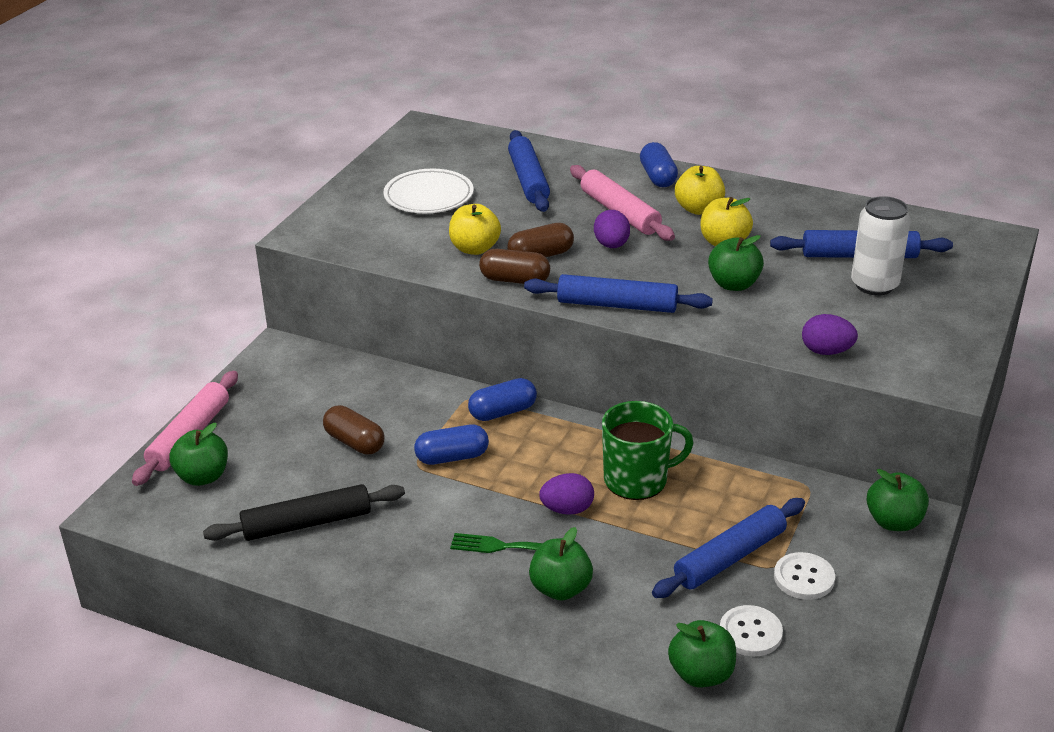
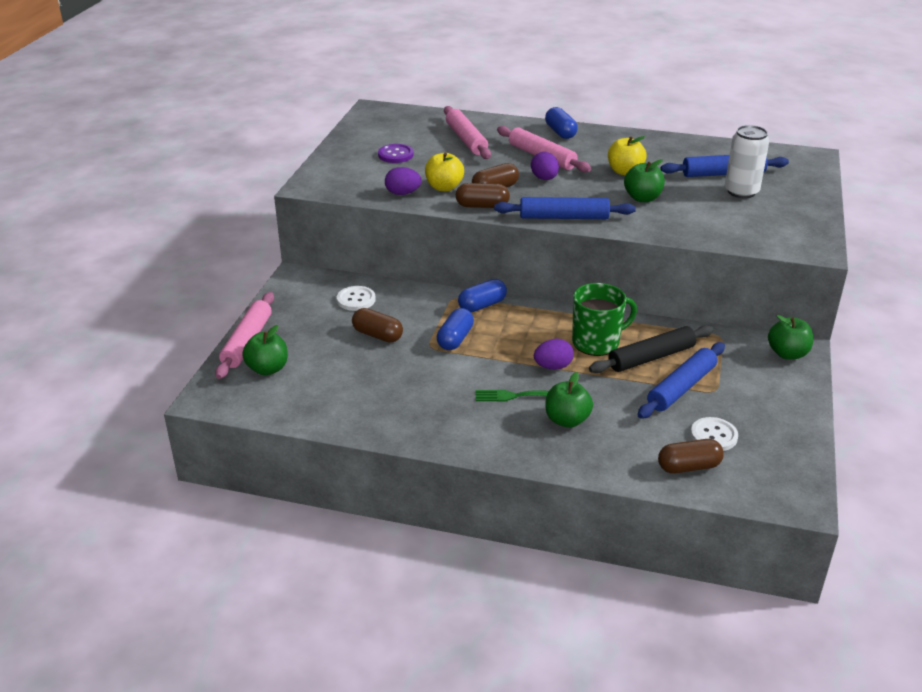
camera: 10 degrees left, 0 degrees up
black rolling pin [203,484,405,541] -> black rolling pin moved to [589,325,714,373]
white plate [383,169,474,213] -> purple button [378,144,414,163]
blue capsule [414,424,489,465] -> blue capsule turned 45 degrees counterclockwise [437,308,474,350]
blue rolling pin [508,130,550,212] -> pink rolling pin [444,106,491,159]
green apple [668,620,736,688] -> brown capsule [658,439,724,474]
yellow apple [675,166,725,215] -> none
white button [774,552,835,600] -> white button moved to [337,286,376,311]
purple egg [802,314,858,355] -> purple egg moved to [385,167,422,195]

